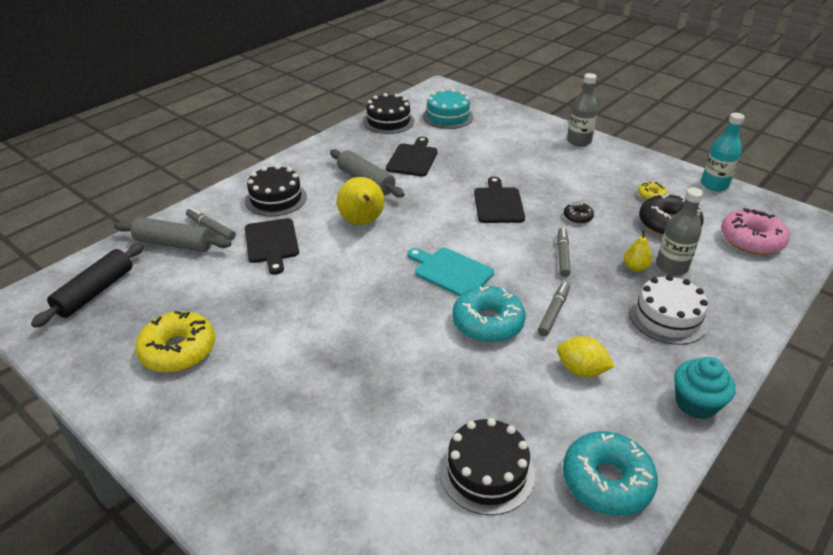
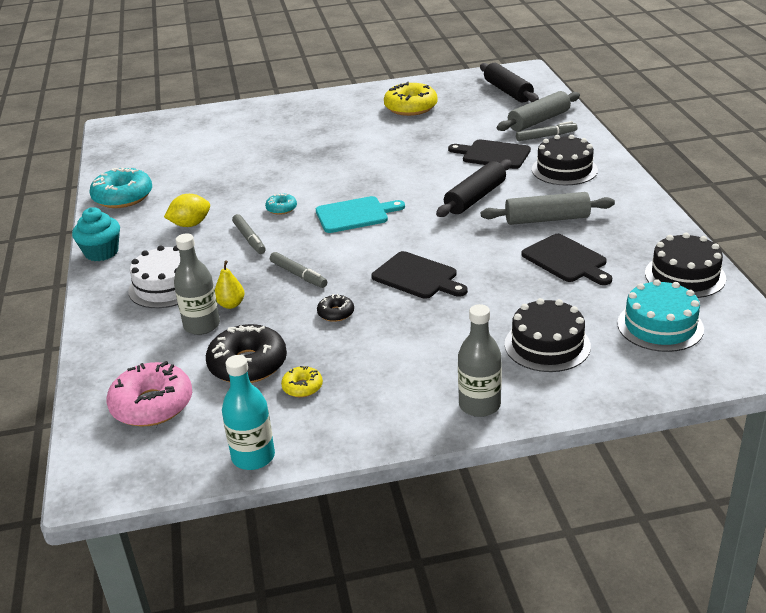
camera: 130 degrees right, 5 degrees down
yellow pear [337,177,384,225] -> black rolling pin [436,160,512,217]
black cake [439,418,535,515] -> black cake moved to [505,298,591,372]
turquoise donut [452,286,526,343] -> turquoise donut [265,194,297,215], size x0.50

